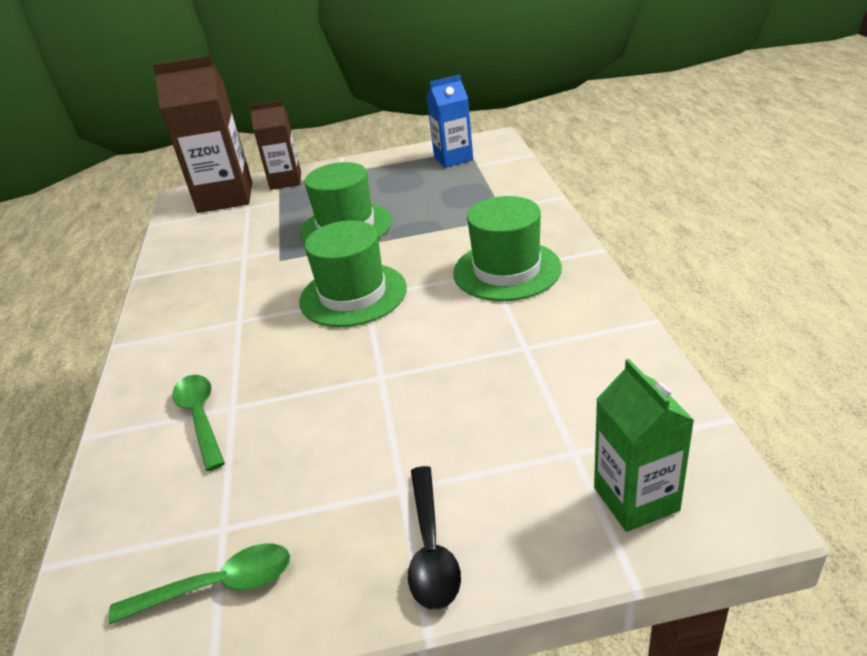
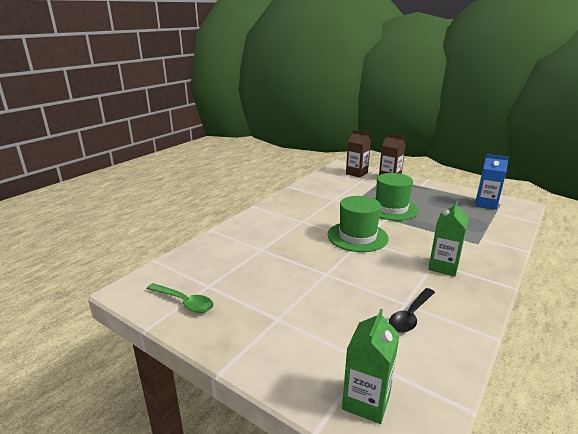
camera: 40 degrees right, 10 degrees down
brown carton [152,55,252,213] -> brown carton [346,130,371,178], size x0.60
green spoon [172,375,225,471] -> none
black spoon [408,466,461,610] -> black spoon moved to [389,288,435,333]
green hat [453,196,562,301] -> green carton [428,201,469,276]

